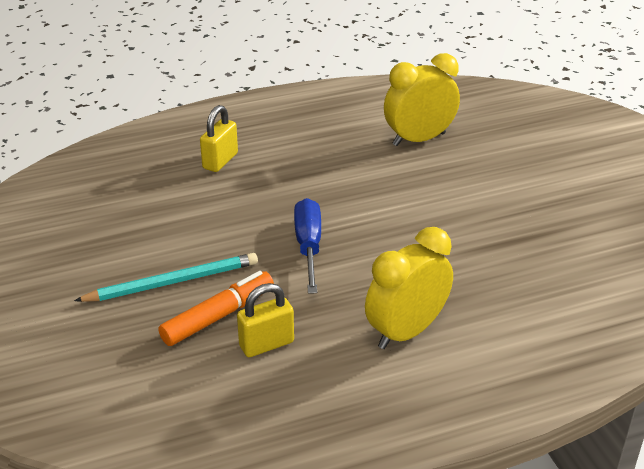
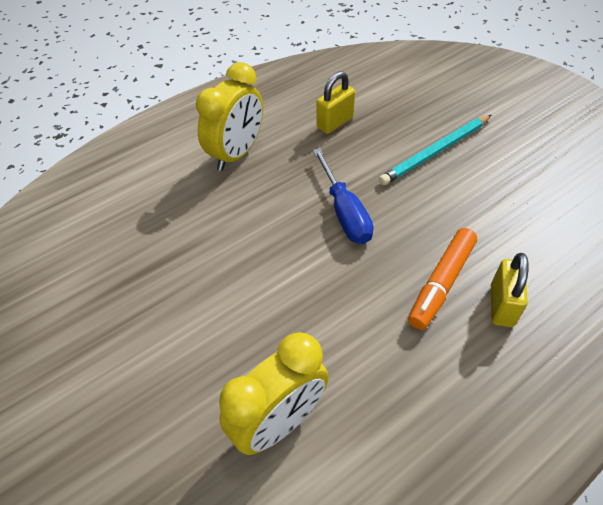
camera: 165 degrees right, 15 degrees up
orange marker [158,271,274,346] -> orange marker moved to [408,228,477,330]

